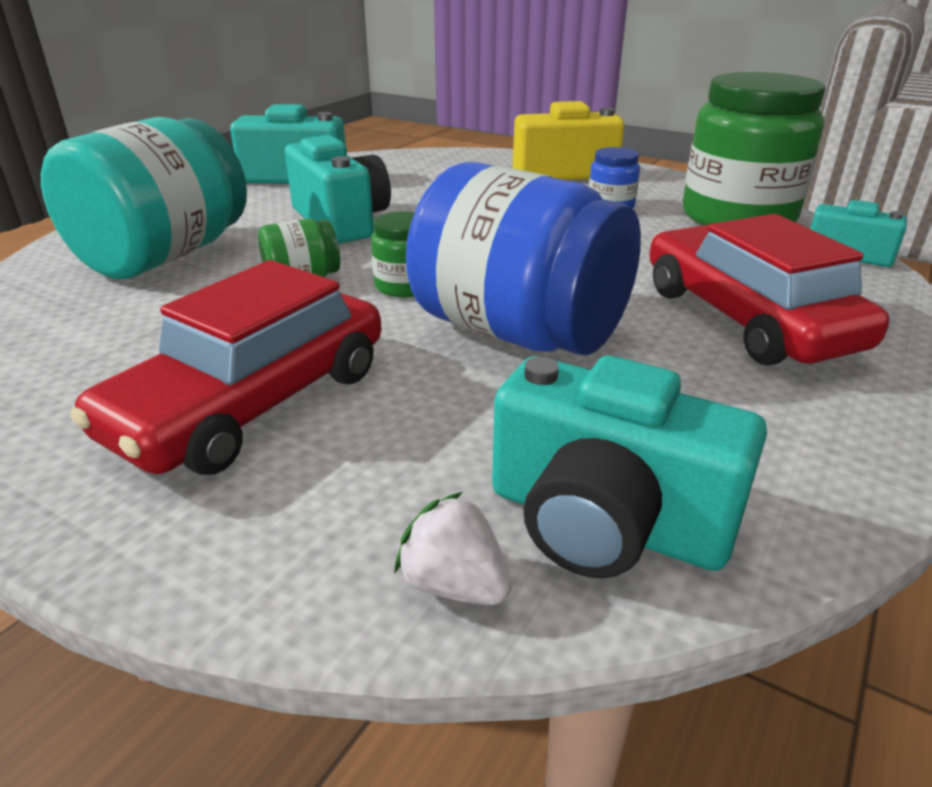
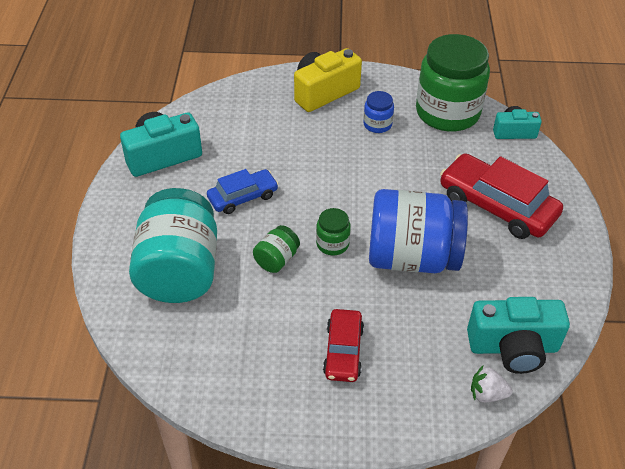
camera: 30 degrees left, 15 degrees up
red car [70,260,382,475] -> red car [323,309,364,382], size x0.59
turquoise camera [285,135,391,244] -> blue car [207,169,279,214]

